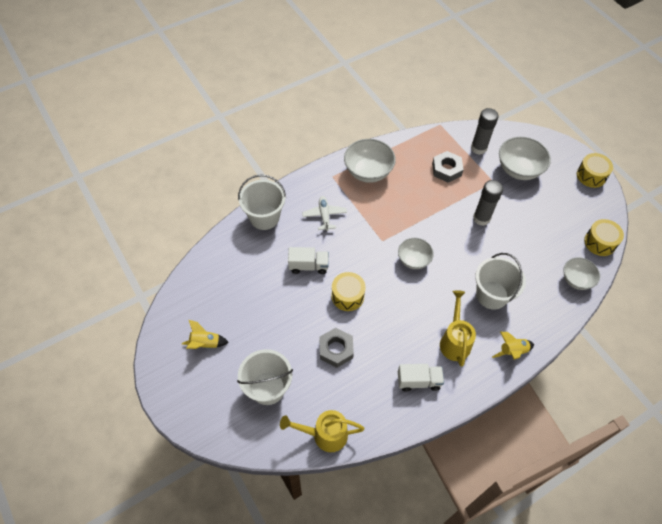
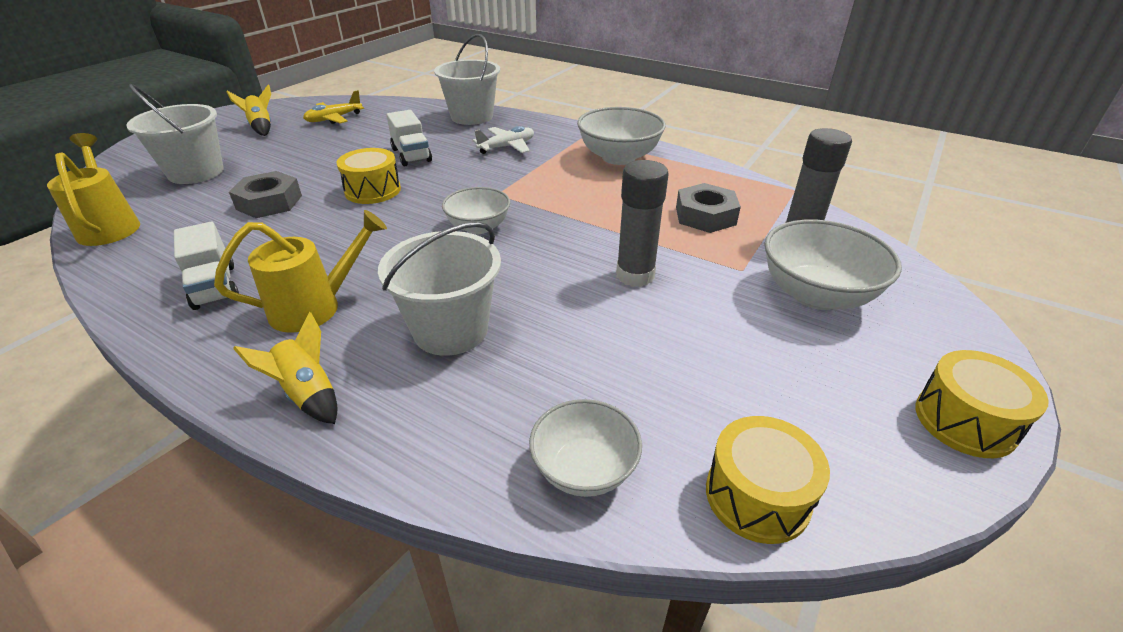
camera: 65 degrees right, 20 degrees down
none -> yellow plane [303,90,364,124]

